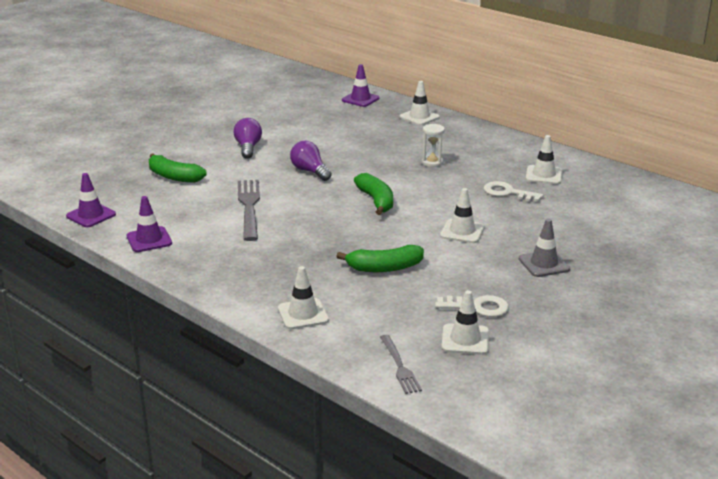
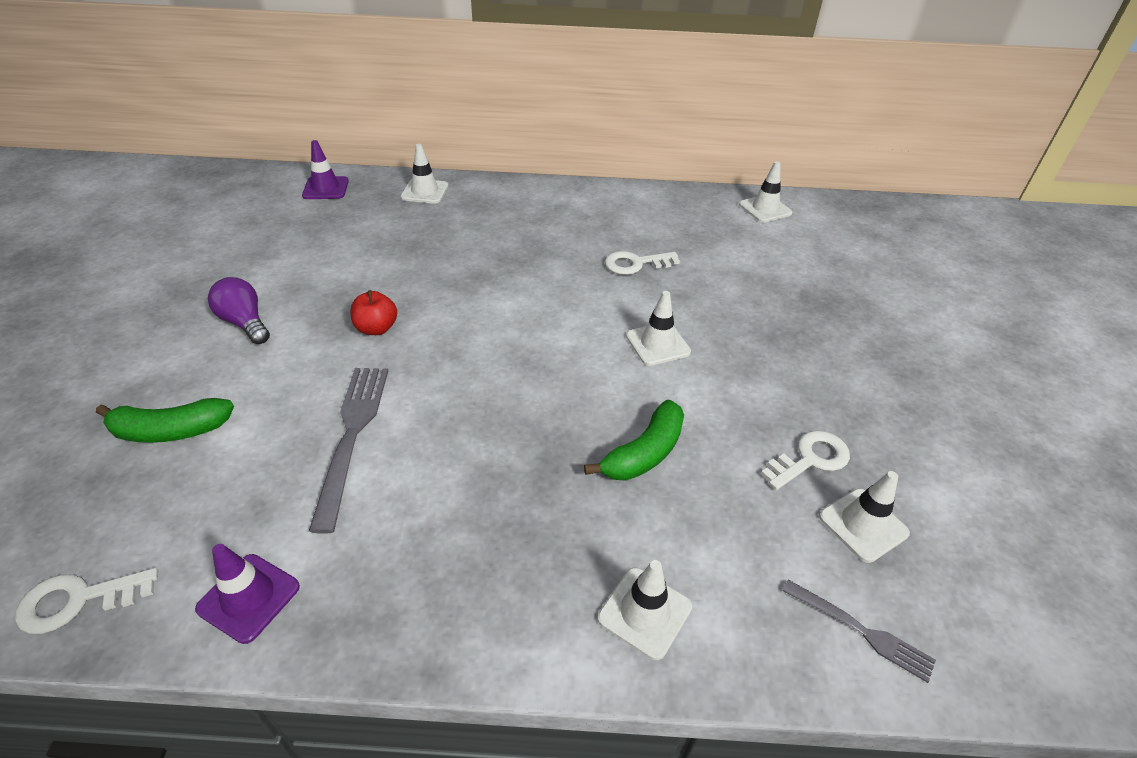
camera: 40 degrees left, 15 degrees up
purple traffic cone [66,173,116,227] -> white key [15,568,158,634]
grey fork [238,180,260,241] -> grey fork turned 45 degrees clockwise [309,368,388,534]
purple light bulb [290,141,332,181] -> red apple [350,290,397,335]
green banana [354,173,393,215] -> none
white hourglass [422,124,445,167] -> none
grey traffic cone [519,219,570,277] -> none
white traffic cone [526,135,562,184] -> white traffic cone moved to [739,161,793,223]

